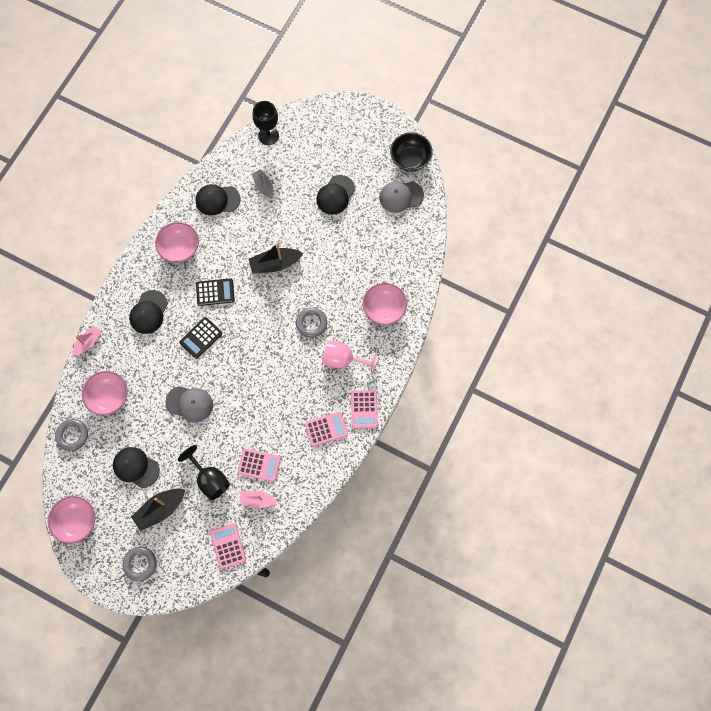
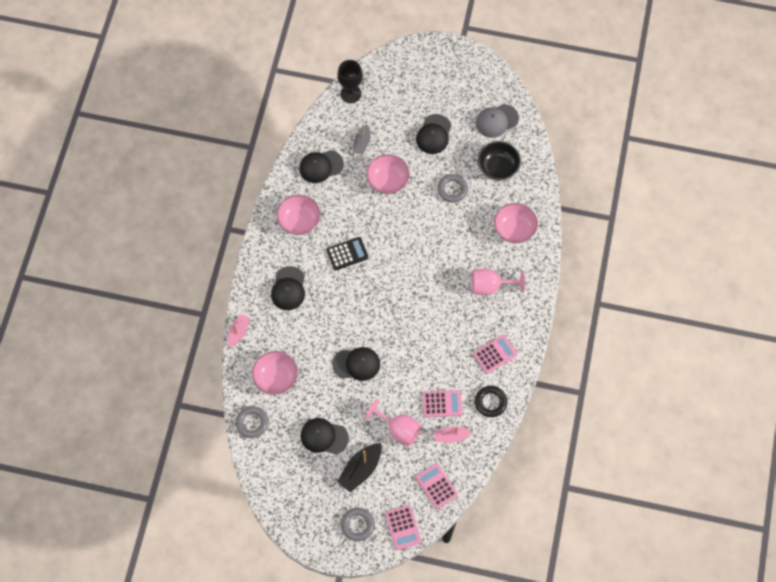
camera: 15 degrees left, 5 degrees down
pink bowl [48,496,96,544] -> pink bowl moved to [366,154,410,194]
grey cap [166,386,213,422] -> black cap [332,347,380,381]
black goblet [178,445,230,500] -> pink goblet [365,399,422,447]
black calculator [179,317,222,359] -> none
black boat [249,243,303,274] -> none
grey boat [252,169,274,199] -> grey boat turned 120 degrees counterclockwise [353,124,370,155]
grey ring [296,307,327,338] -> grey ring moved to [437,174,468,203]
pink calculator [351,390,378,429] -> pink calculator moved to [385,505,421,550]
black bowl [390,132,433,172] -> black bowl moved to [478,141,521,180]
none -> black ring [475,386,507,417]

